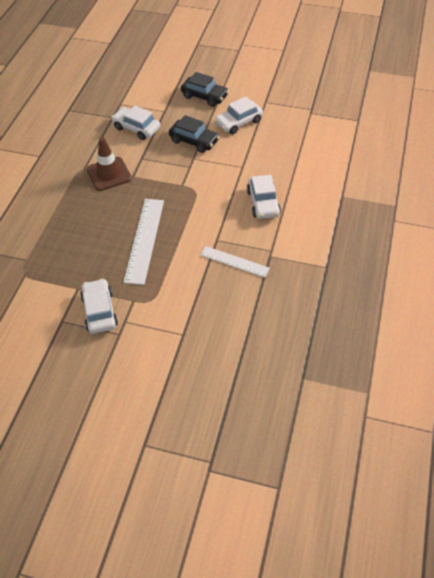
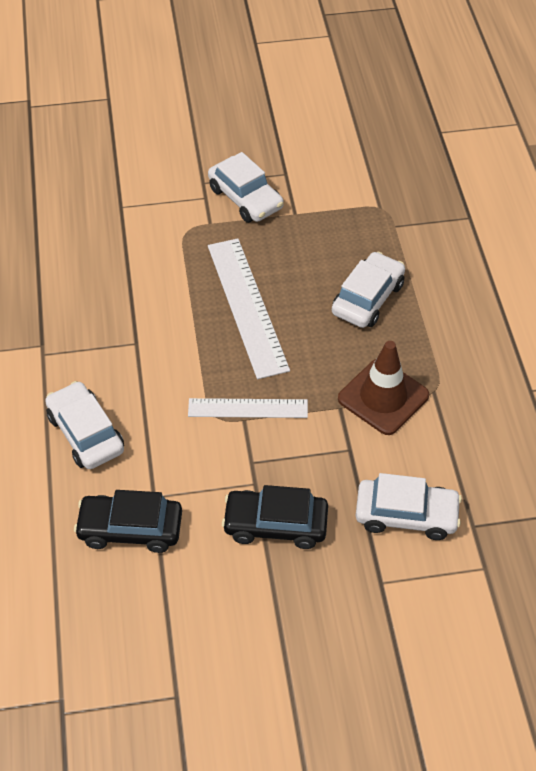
camera: 155 degrees right, 0 degrees up
black car [181,72,229,107] -> black car moved to [74,490,182,553]
white ruler [200,246,270,278] -> white ruler moved to [188,398,308,418]
white car [215,97,263,134] -> white car moved to [332,252,405,328]

